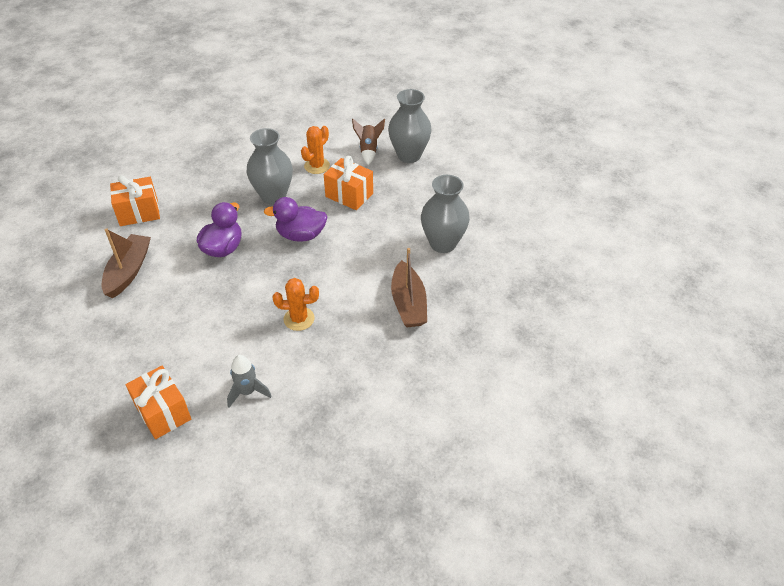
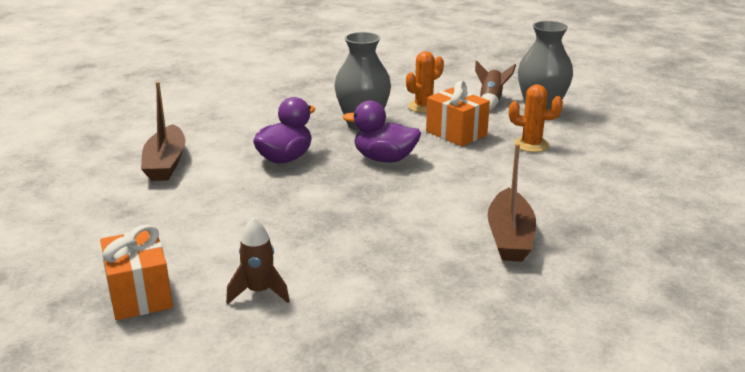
camera: 15 degrees right, 20 degrees down
brown boat [102,228,151,298] -> brown boat turned 150 degrees clockwise [141,82,185,181]
orange gift [110,175,160,226] -> none
grey rocket [227,355,272,408] -> brown rocket [226,217,290,305]
orange cactus [273,278,319,331] -> orange cactus moved to [509,84,563,152]
grey vase [421,175,470,253] -> none

